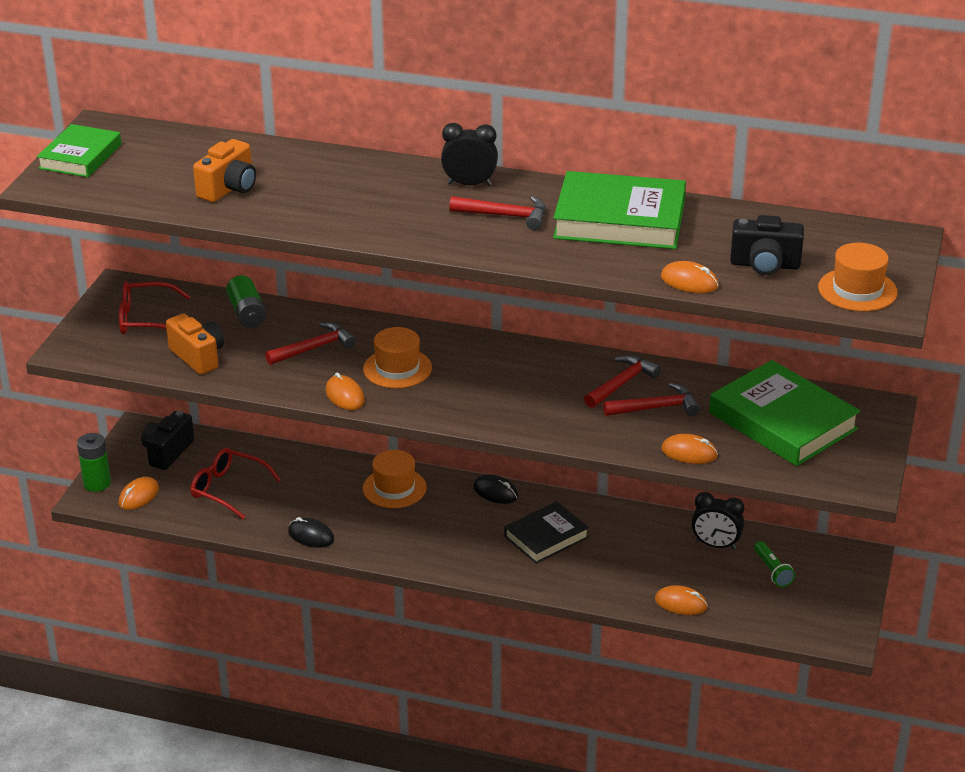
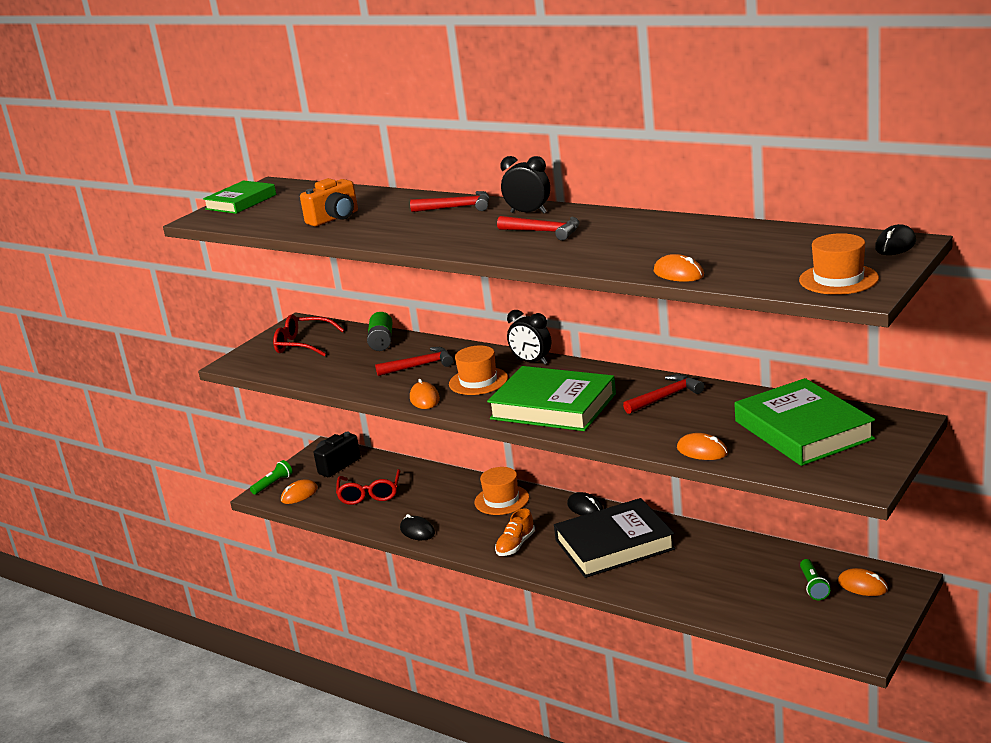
camera: 20 degrees right, 10 degrees down
green battery [77,433,111,492] -> green flashlight [250,460,292,495]
orange camera [166,313,224,375] -> none
red glasses [191,448,281,520] -> red glasses turned 135 degrees counterclockwise [336,469,401,505]
black book [504,501,589,564] -> black book [554,498,675,578], size x1.62
green book [553,171,686,249] -> green book moved to [487,366,616,431]
red hammer [603,383,700,416] -> red hammer moved to [410,191,489,212]
orange mouse [655,585,708,615] -> orange mouse moved to [838,568,888,596]
black clock [691,492,744,550] -> black clock moved to [507,310,551,365]
black camera [730,215,804,275] -> none
none -> orange shoe [495,508,535,556]
none -> black mouse [875,224,916,255]

